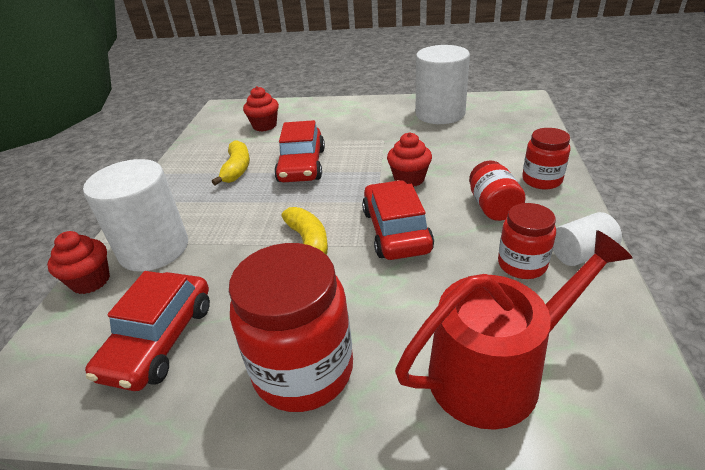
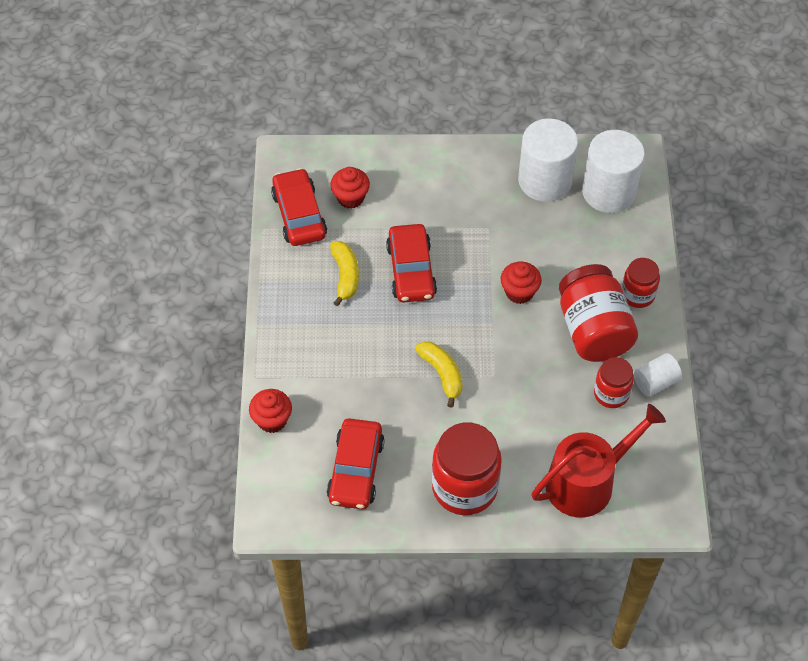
camera: 10 degrees left, 20 degrees up
white cylinder [83,159,188,272] -> white cylinder moved to [582,130,645,213]
red car [362,180,434,260] -> red car moved to [271,168,327,246]
red jar [469,161,526,221] -> red jar [559,264,638,362], size x1.78

